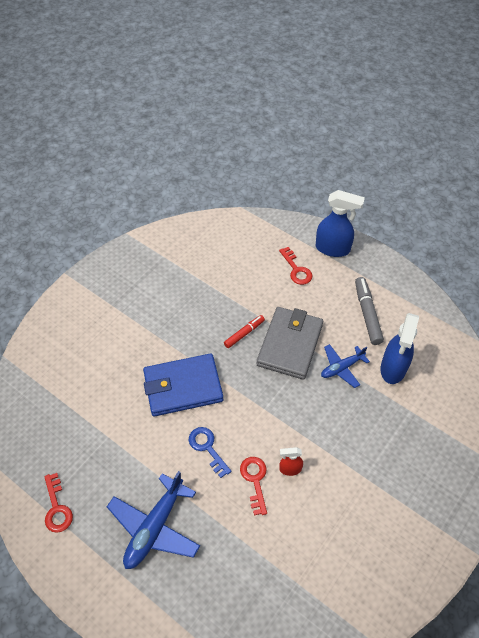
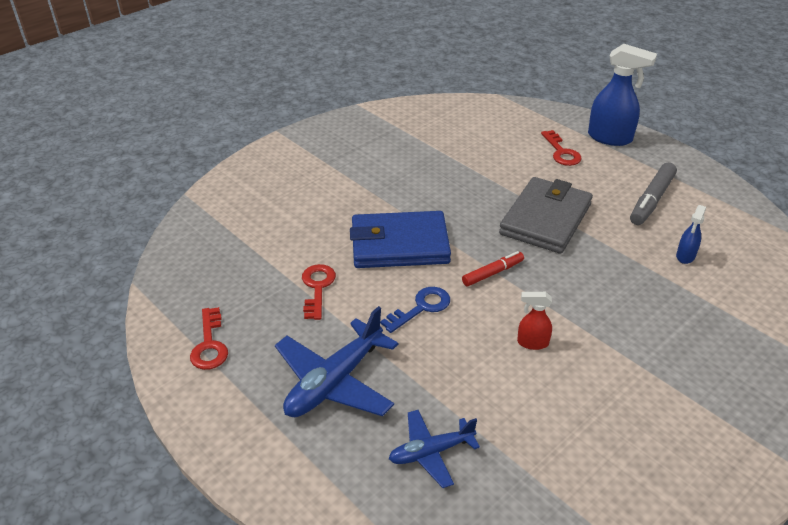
camera: 10 degrees right, 15 degrees down
blue key [189,427,231,478] -> blue key turned 75 degrees clockwise [380,287,450,333]
red marker [224,315,265,348] -> red marker moved to [462,251,524,286]
red key [240,457,267,516] -> red key moved to [302,264,336,320]
blue plane [321,344,370,388] -> blue plane moved to [389,410,480,488]
grey marker [355,277,384,345] -> grey marker turned 150 degrees counterclockwise [630,163,677,225]
blue spray bottle [381,313,419,384] -> blue spray bottle [676,205,706,264], size x0.52

